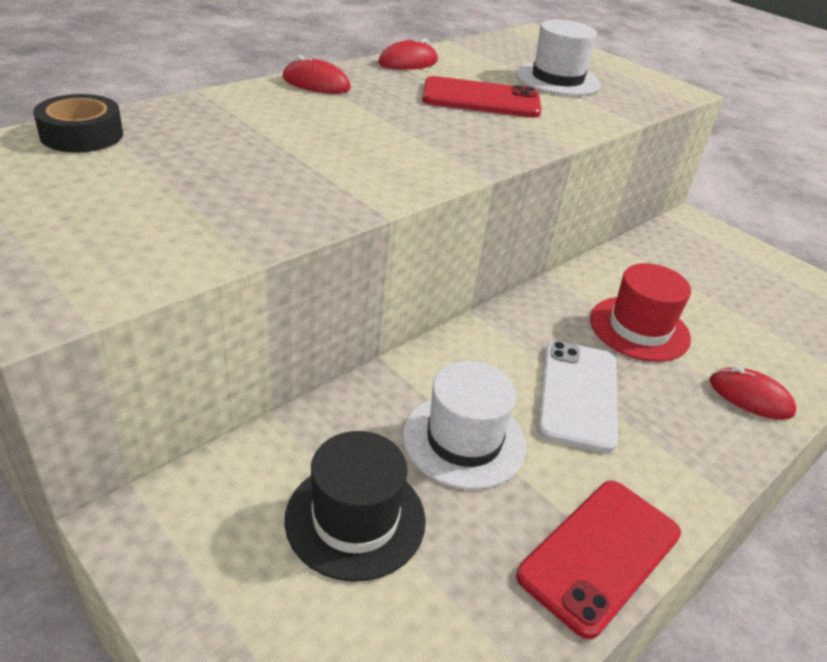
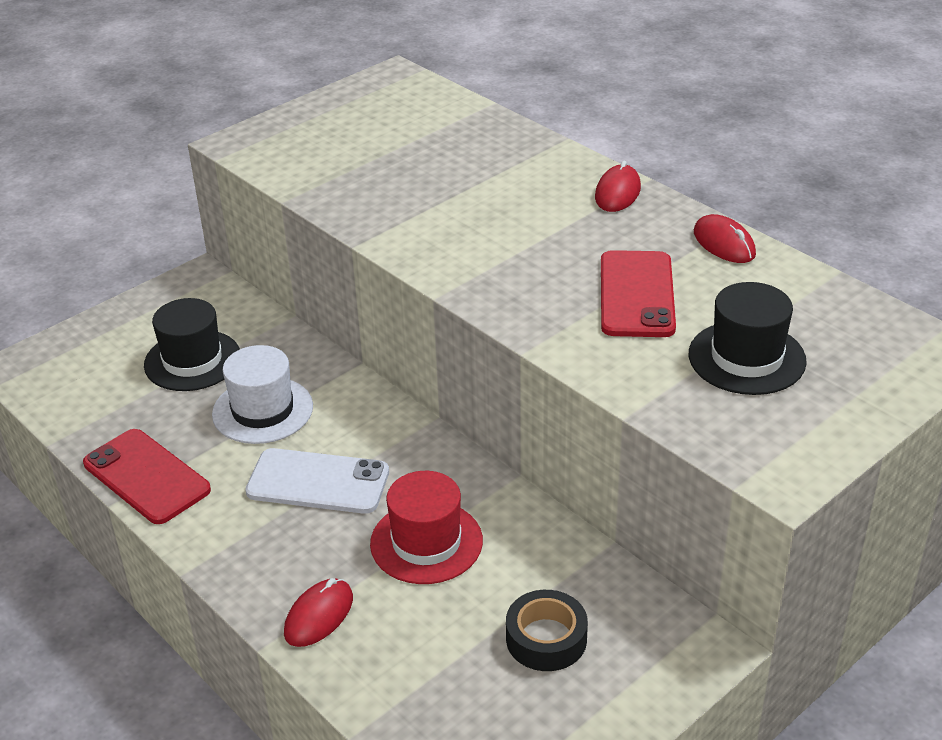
camera: 95 degrees right, 0 degrees up
black tape [33,94,123,153] -> black tape moved to [506,590,588,671]
white hat [516,19,601,96] -> black hat [689,282,807,395]

